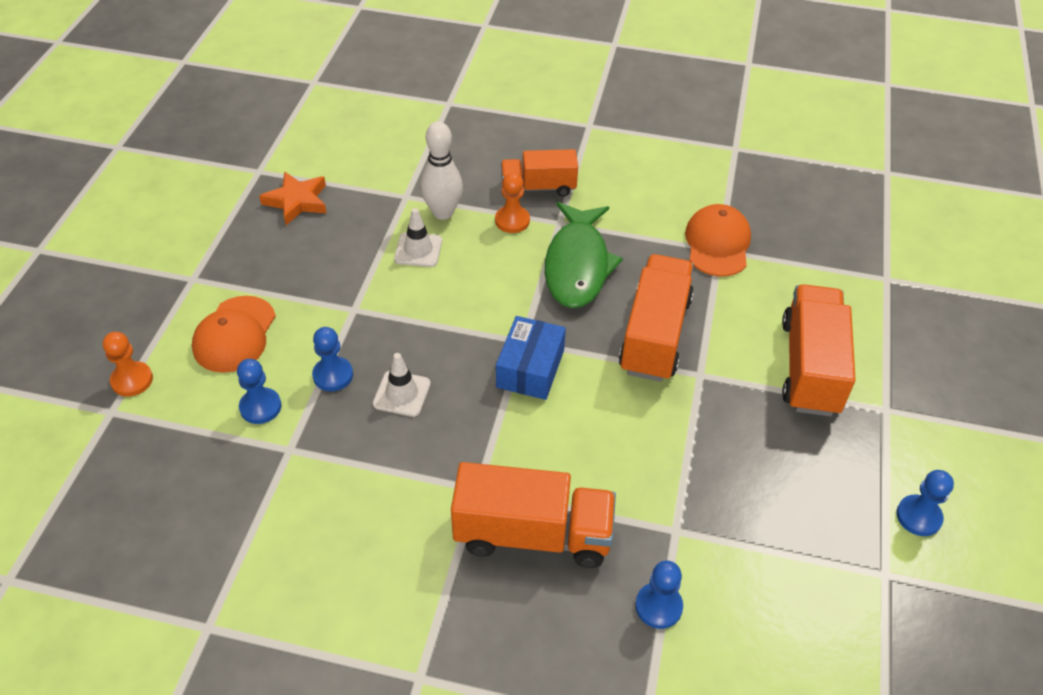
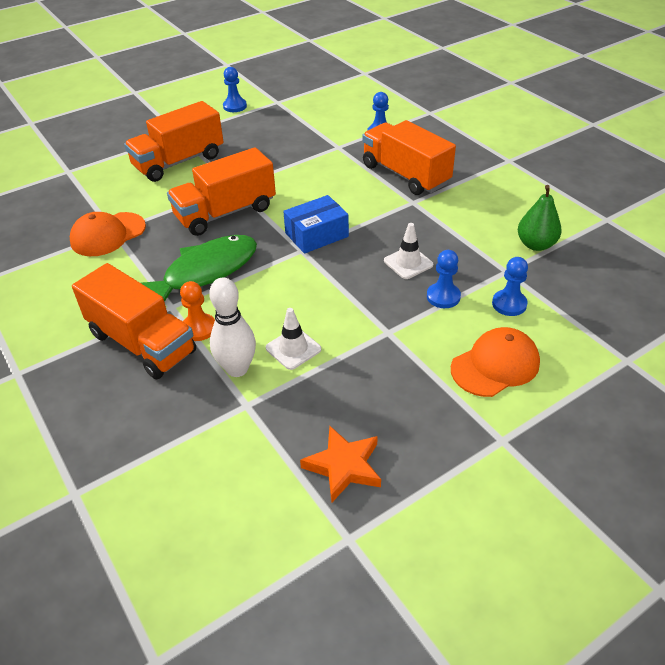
camera: 135 degrees left, 5 degrees down
orange pawn [103,332,153,397] -> none
orange truck [501,149,578,197] -> orange truck [72,263,196,379], size x1.56
none -> green pear [518,185,561,251]

